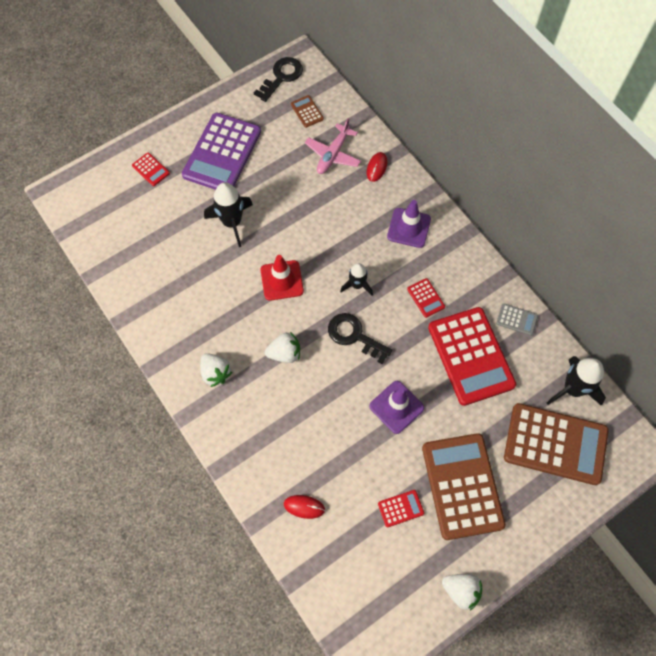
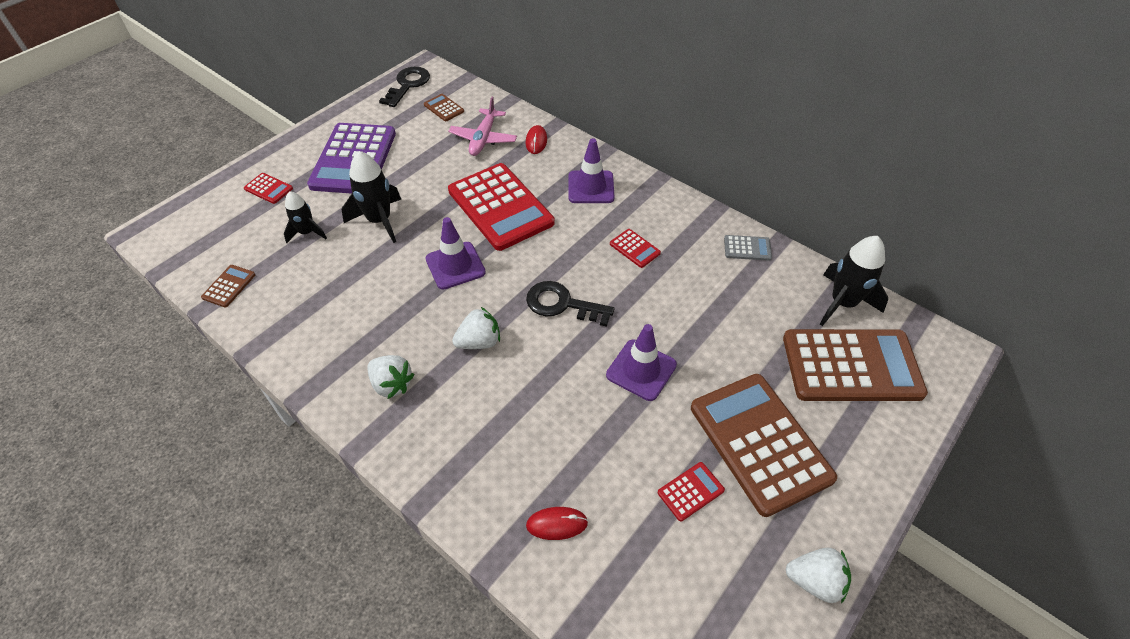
camera: 15 degrees left, 15 degrees down
red traffic cone [261,255,304,301] -> purple traffic cone [425,217,486,290]
black rocket [340,263,373,296] -> black rocket moved to [284,191,327,243]
red calculator [428,307,516,406] -> red calculator moved to [448,163,555,251]
none -> brown calculator [201,265,255,308]

